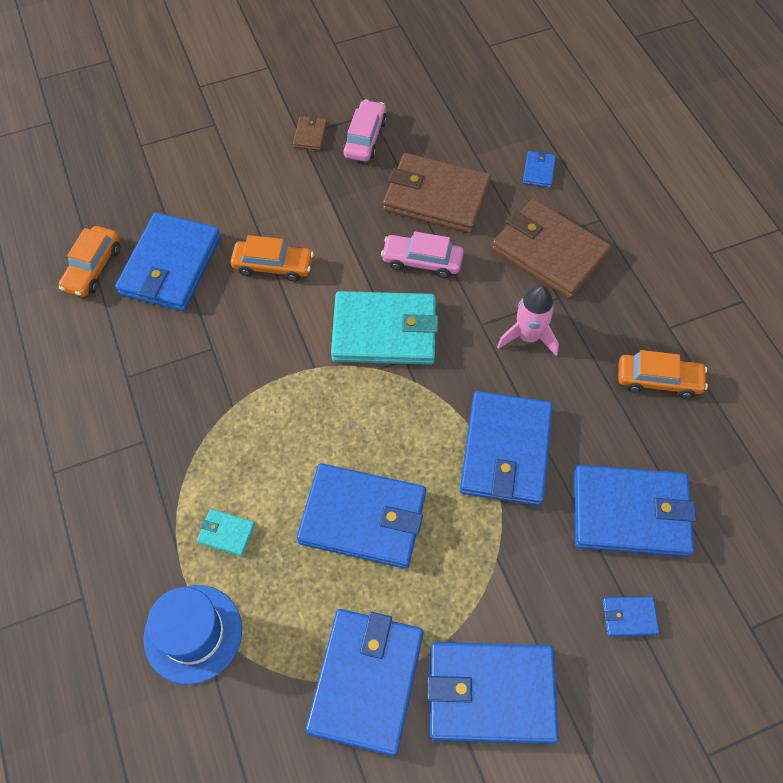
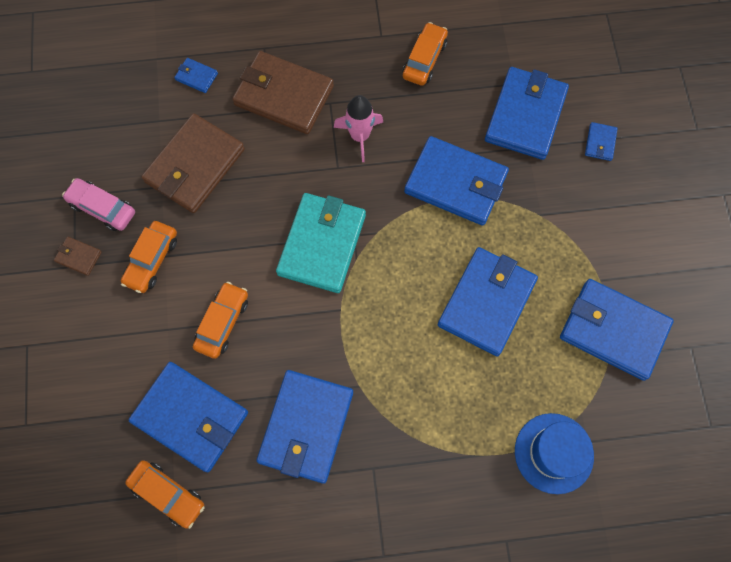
camera: 75 degrees left, 10 degrees up
turquoise wallet [197,509,255,556] -> none
pink car [381,232,464,278] -> none
blue wallet [427,642,559,744] -> blue wallet moved to [257,370,353,484]
brown wallet [492,199,611,298] -> brown wallet turned 60 degrees clockwise [232,51,334,134]
none -> orange car [121,221,177,293]

